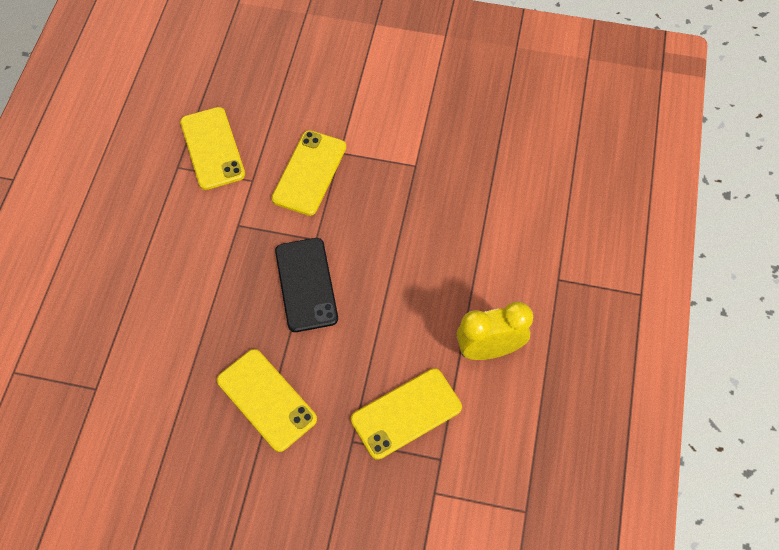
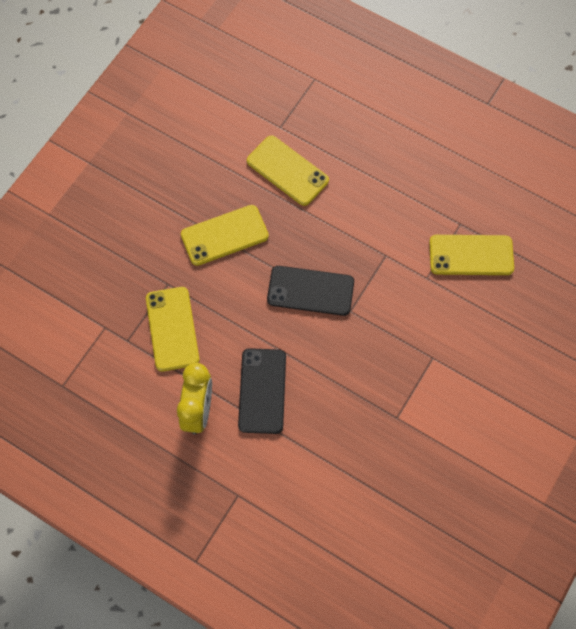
camera: 110 degrees right, 5 degrees up
yellow phone [272,130,346,216] -> yellow phone moved to [247,136,329,206]
none -> black phone [238,348,286,434]

